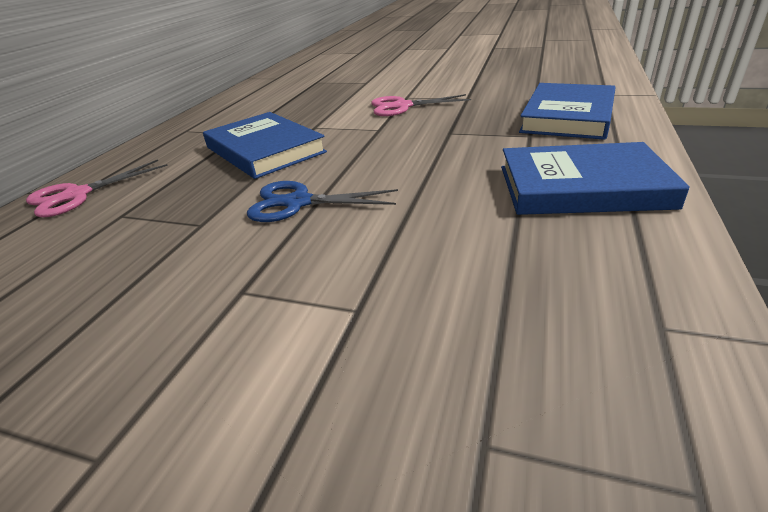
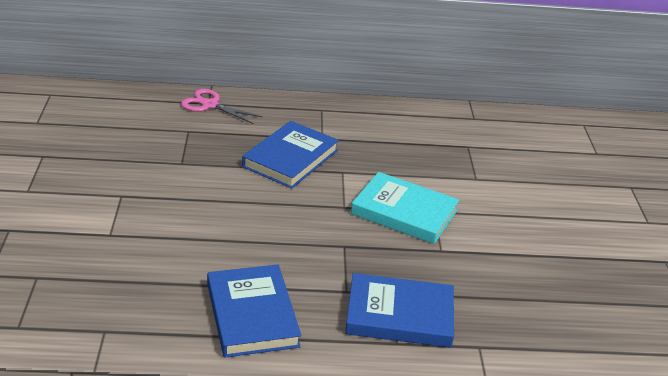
camera: 65 degrees right, 0 degrees up
blue scissors [247,181,398,222] -> none
pink scissors [371,94,471,116] -> turquoise book [351,172,459,244]

